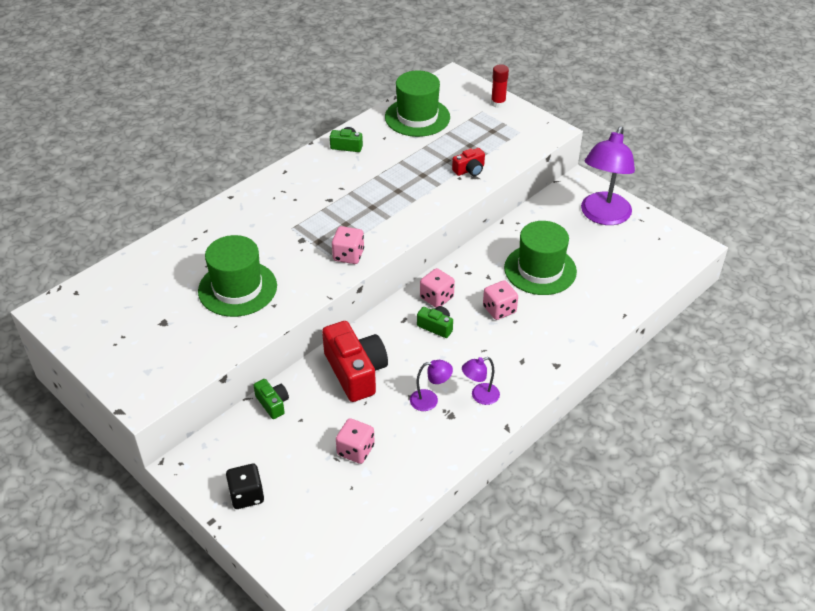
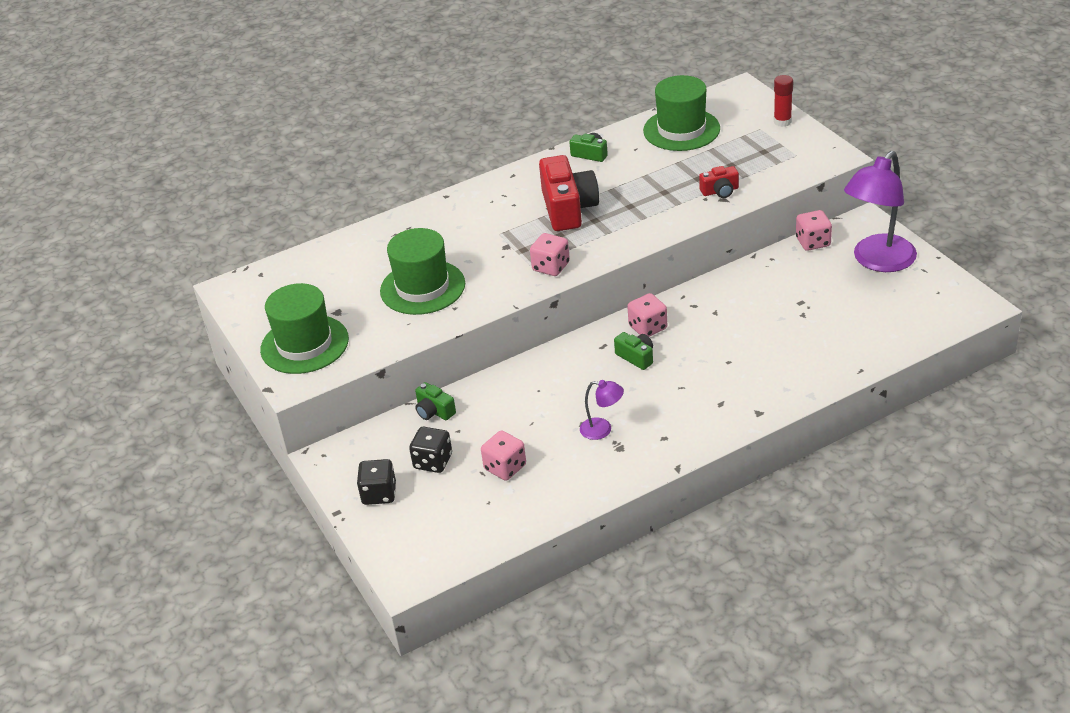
camera: 20 degrees right, 5 degrees down
green camera [253,379,289,419] -> green camera turned 150 degrees clockwise [415,382,456,420]
red camera [322,321,388,402] -> red camera moved to [539,155,599,231]
purple lamp [462,357,500,405] -> none
pink dice [483,280,518,320] -> pink dice moved to [796,210,832,251]
green hat [504,221,577,295] -> green hat moved to [260,283,349,374]
none -> black dice [409,427,452,473]

